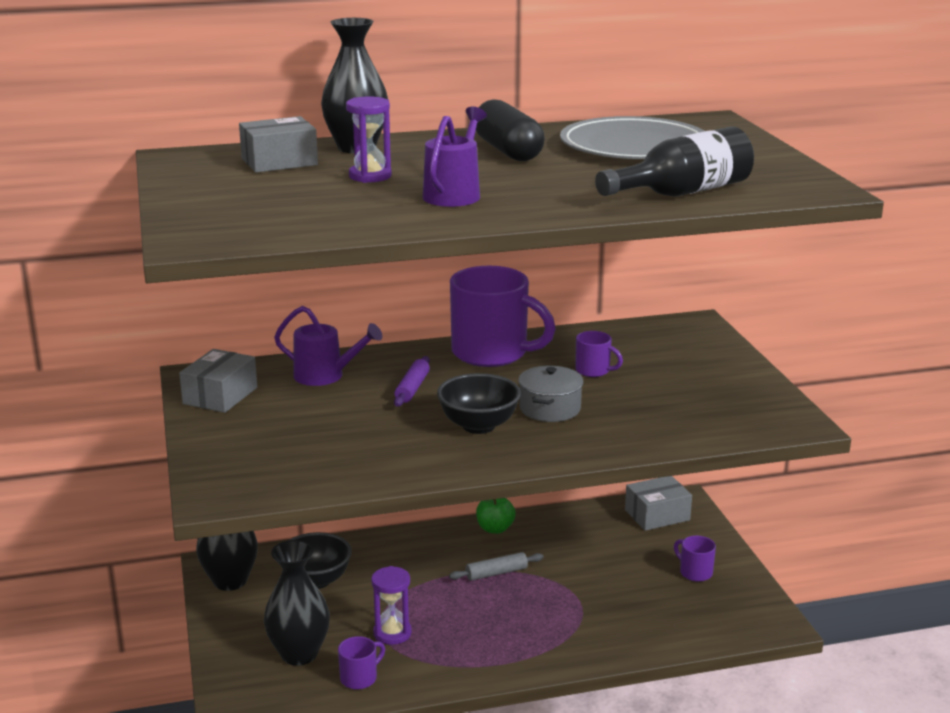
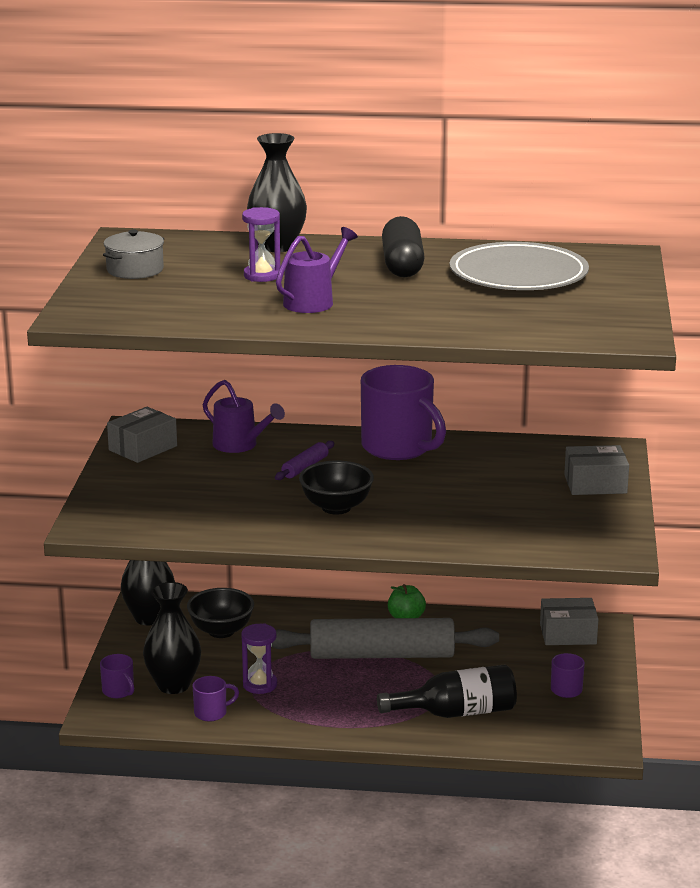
camera: 20 degrees right, 0 degrees up
grey box [239,116,318,173] -> grey box moved to [564,445,629,495]
grey rolling pin [449,552,544,581] -> grey rolling pin [272,618,499,659], size x2.45
grey pot [518,366,584,422] -> grey pot moved to [103,230,164,279]
purple mug [575,331,623,377] -> purple mug moved to [100,654,134,698]
black bottle [595,126,754,197] -> black bottle moved to [377,665,517,718]

